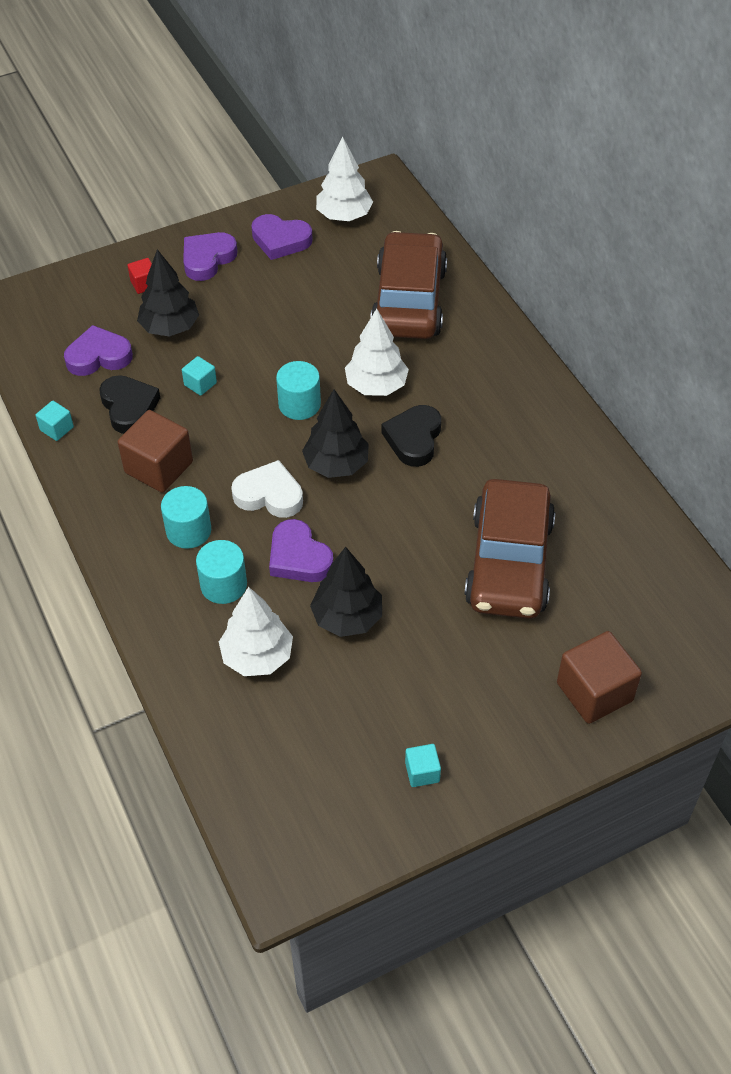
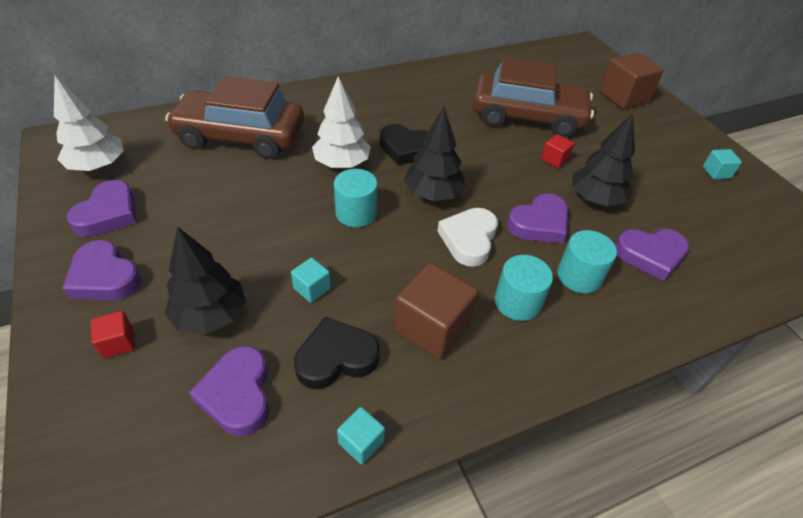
camera: 90 degrees left, 5 degrees down
white tree [219,587,293,676] -> purple heart [615,229,689,281]
none -> red cube [541,134,574,168]

